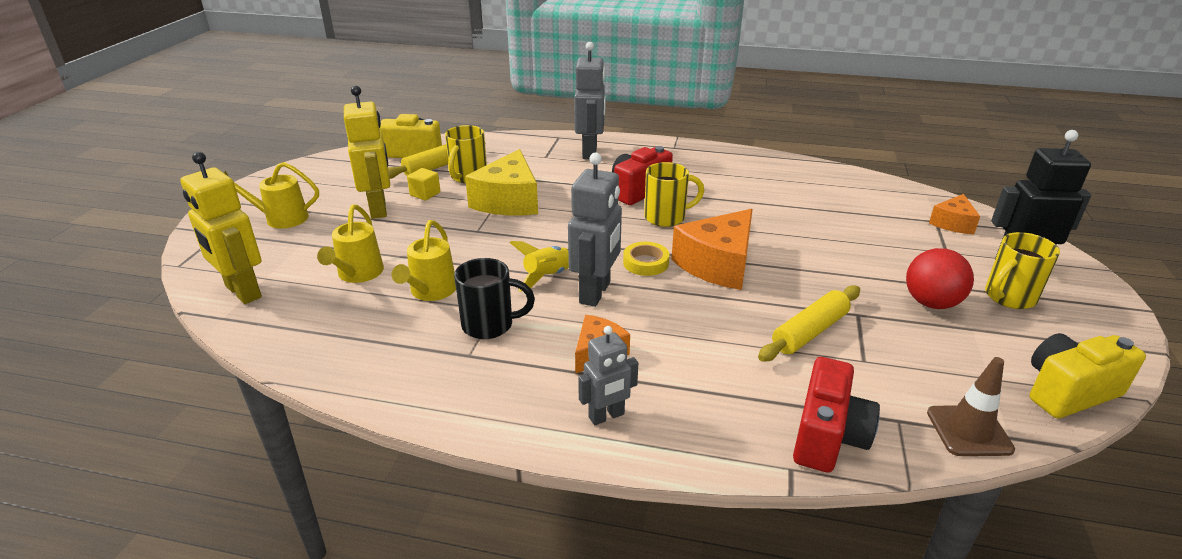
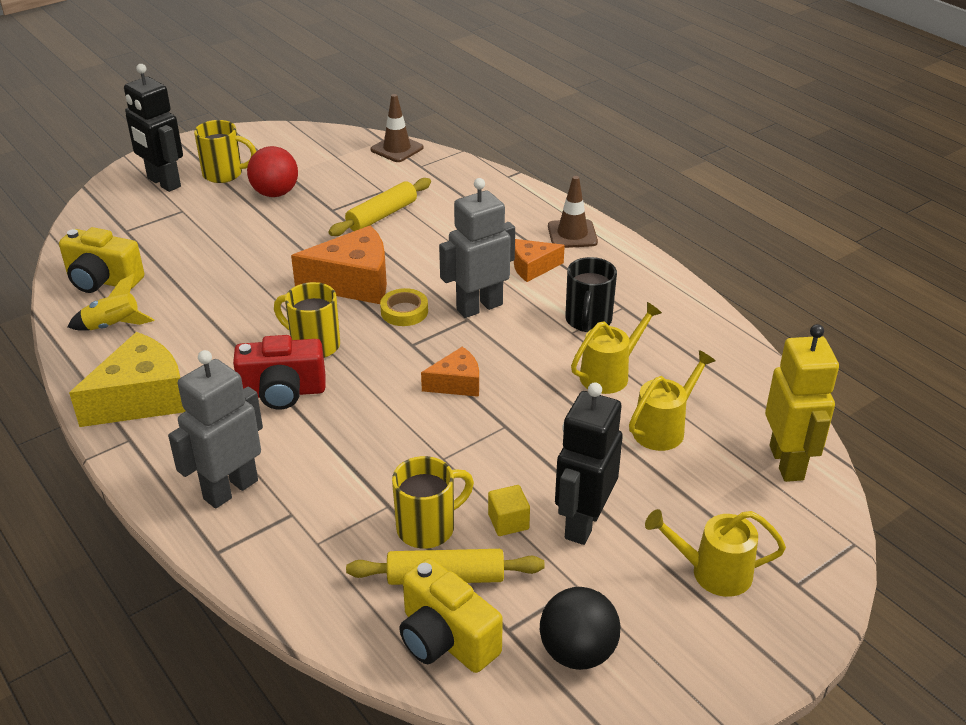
camera: 140 degrees left, 5 degrees up
yellow watering can [224,162,319,229] -> yellow watering can turned 150 degrees clockwise [645,509,786,597]
yellow robot [344,86,390,219] -> black robot [555,382,623,545]
black mug [454,258,535,339] -> black mug turned 120 degrees counterclockwise [565,257,617,332]
yellow cheese [465,149,538,215] -> yellow cheese moved to [69,332,185,427]
yellow rocket [510,241,569,292] -> yellow rocket moved to [68,273,154,331]
grey robot [578,326,638,425] -> brown traffic cone [548,176,598,248]
yellow rolling pin [758,285,860,362] -> yellow rolling pin turned 45 degrees counterclockwise [329,178,431,236]
red camera [793,357,880,473] -> none
orange cheese [929,194,980,234] -> orange cheese moved to [421,346,479,397]
yellow camera [1029,333,1146,418] -> yellow camera moved to [59,227,144,293]
none -> black ball [540,587,621,670]

